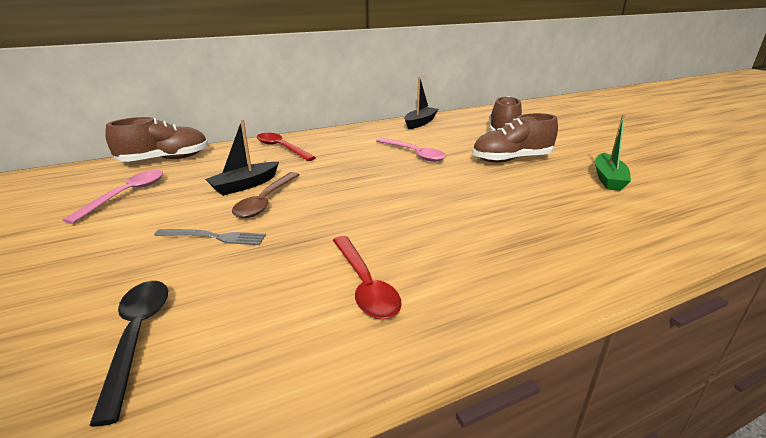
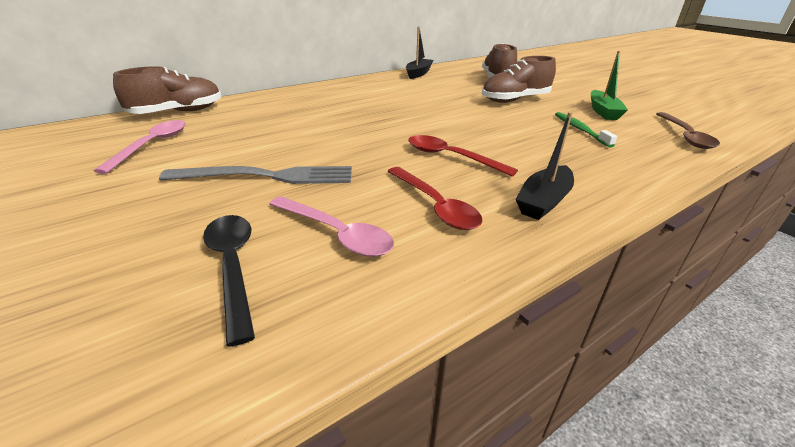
camera: 10 degrees left, 5 degrees up
grey fork [154,229,266,245] -> grey fork [159,166,352,184], size x1.67
black boat [205,120,279,196] -> black boat moved to [516,112,574,220]
brown spoon [232,172,300,218] -> brown spoon moved to [656,112,720,149]
red spoon [256,133,316,161] -> red spoon moved to [408,135,518,177]
pink spoon [376,138,446,162] -> pink spoon moved to [269,196,394,257]
none -> green toothbrush [555,112,617,148]

